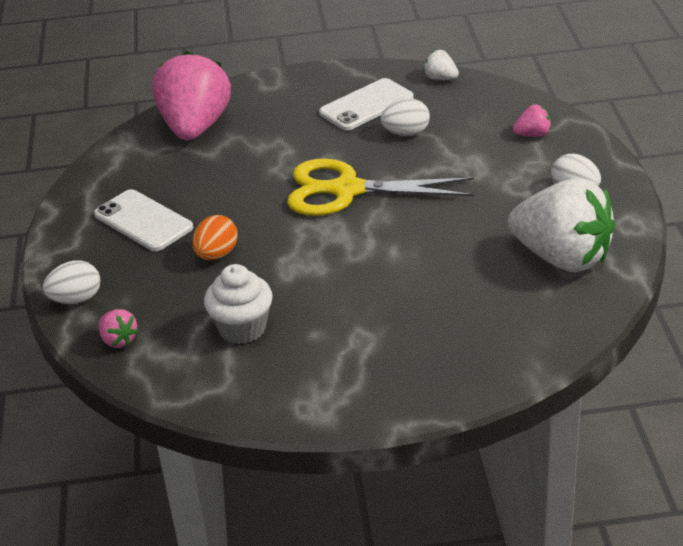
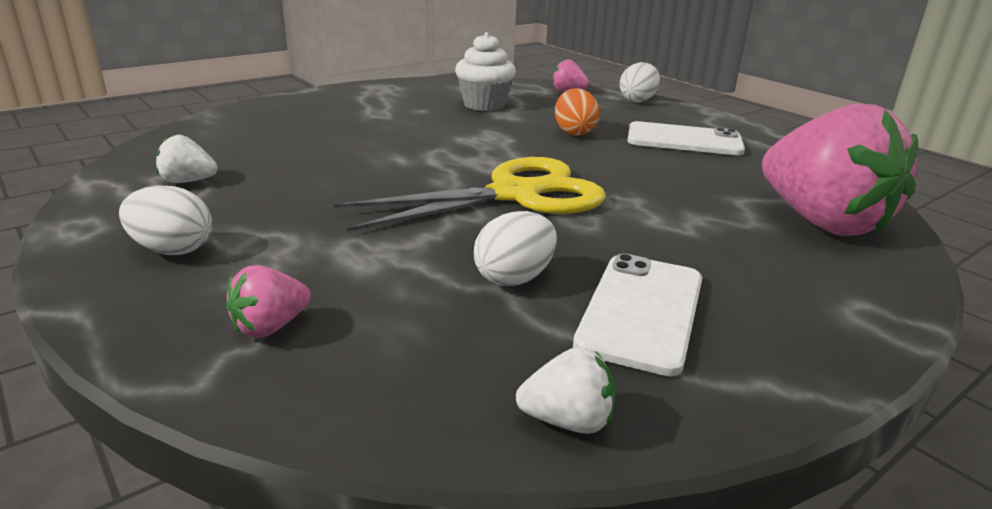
camera: 145 degrees right, 10 degrees down
white strawberry [508,178,615,272] -> white strawberry [156,135,218,183], size x0.41

